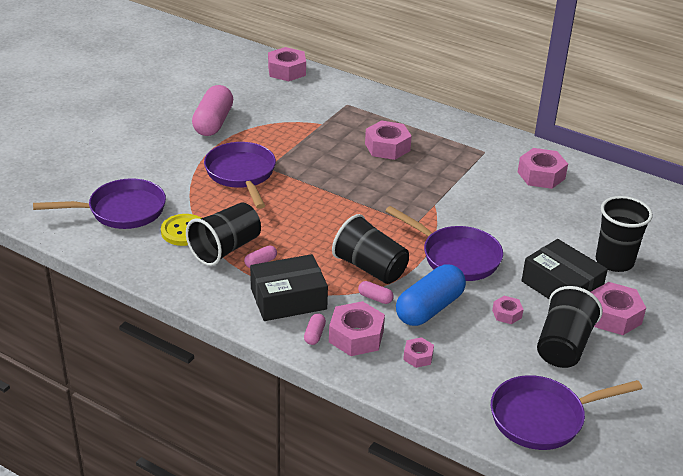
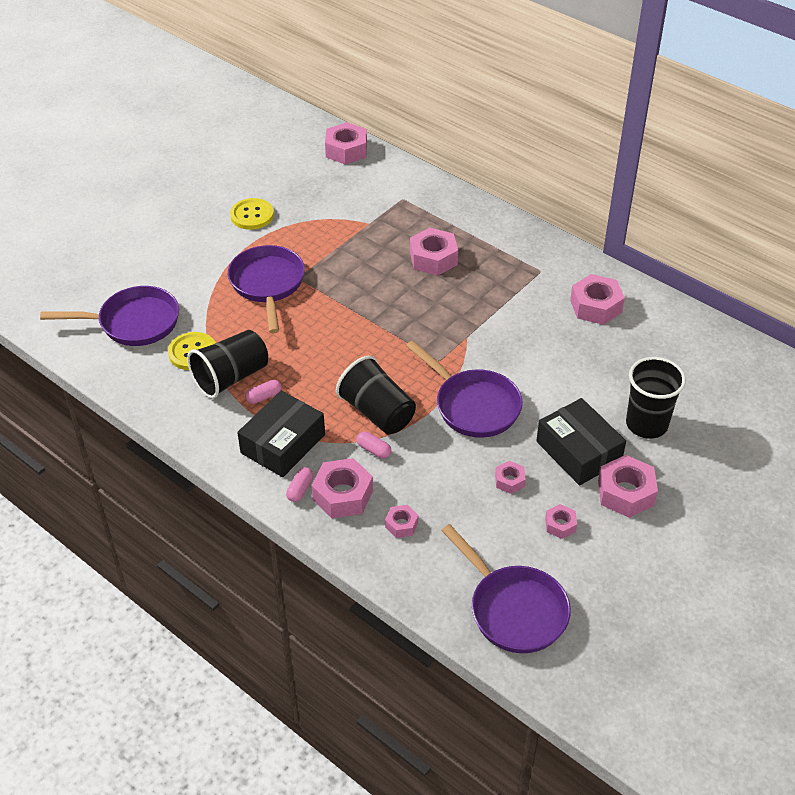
camera: 10 degrees right, 10 degrees up
pink capsule [192,85,233,136] -> yellow button [230,198,274,230]
black box [250,254,328,321] -> black box turned 45 degrees counterclockwise [237,391,325,477]
blue capsule [396,265,466,326] -> none
purple pan [491,375,642,450] -> purple pan turned 120 degrees counterclockwise [441,524,571,653]
black cup [537,286,603,368] -> pink nut [545,504,577,539]

